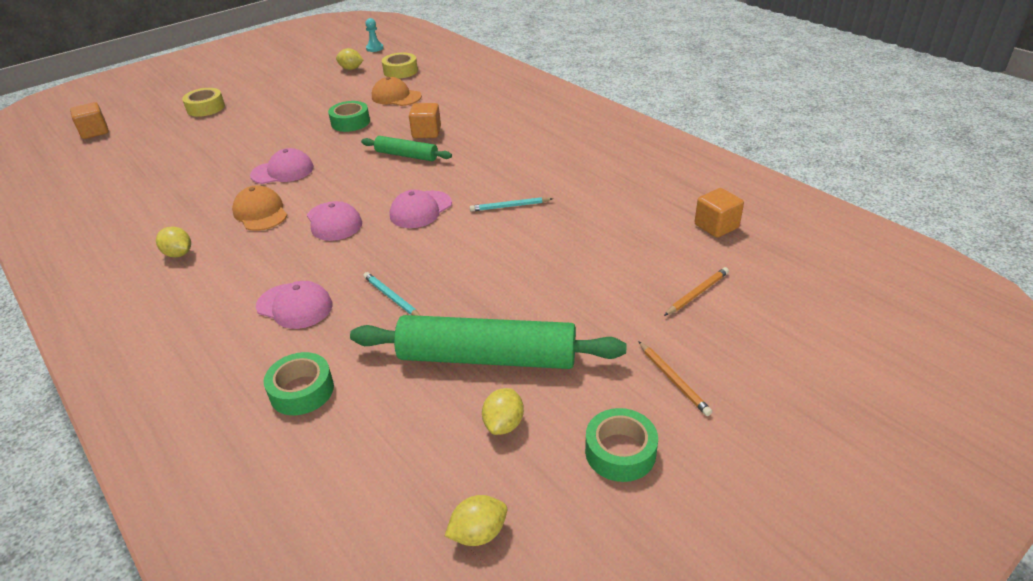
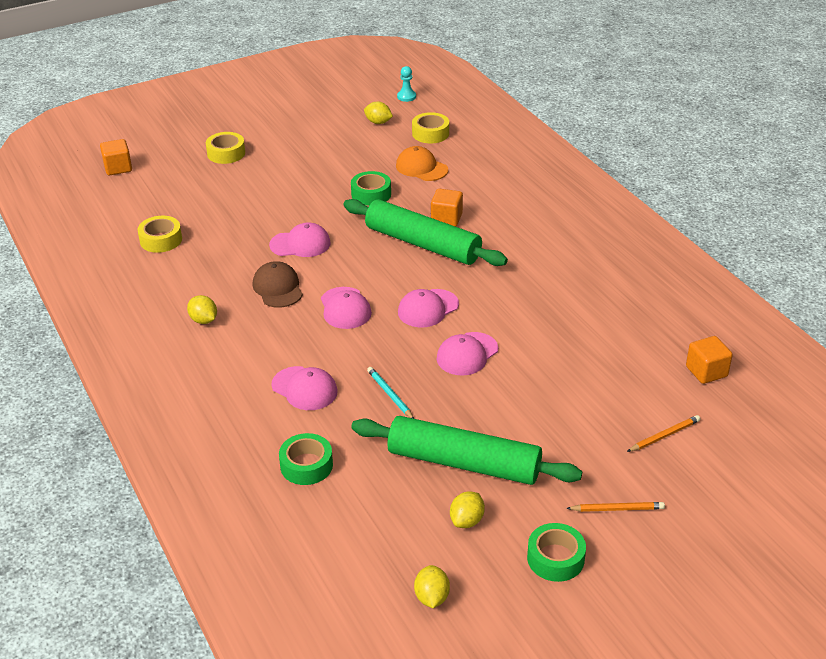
camera: 10 degrees right, 0 degrees up
orange cap [232,185,288,231] -> brown cap [253,261,303,308]
green rolling pin [361,136,452,161] -> green rolling pin [343,199,508,266], size x1.87
yellow lemon [445,495,507,546] -> yellow lemon turned 75 degrees counterclockwise [414,565,450,608]
turquoise pencil [470,197,553,212] -> none
orange pencil [638,341,712,416] -> orange pencil turned 75 degrees counterclockwise [566,502,665,512]
none -> yellow tape [137,216,182,253]
none -> pink cap [437,332,498,376]

